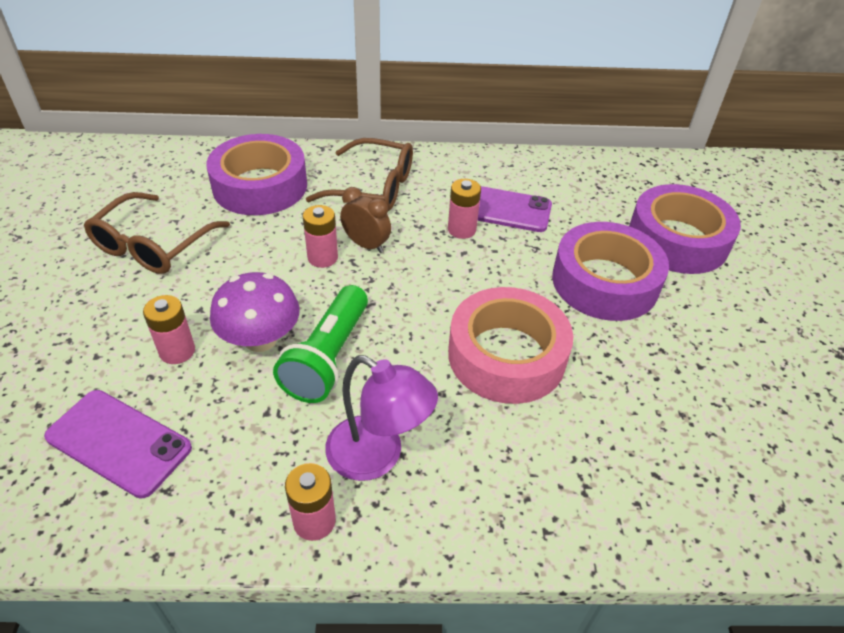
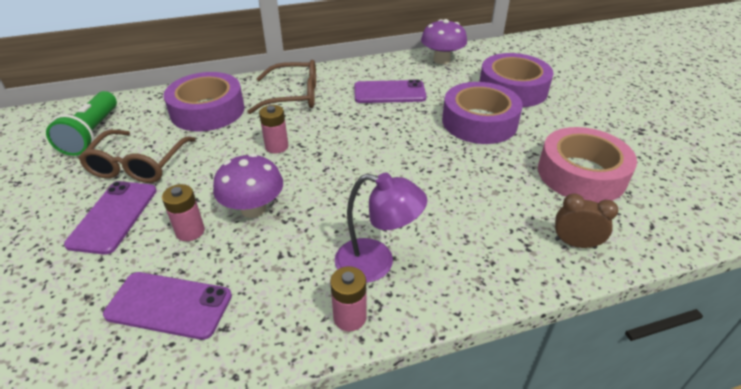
camera: 15 degrees left, 5 degrees down
green flashlight [273,285,368,403] -> green flashlight moved to [46,91,117,156]
brown clock [340,187,391,253] -> brown clock moved to [555,193,618,249]
pink battery [448,179,481,239] -> none
pink tape [448,287,573,404] -> pink tape moved to [538,127,637,203]
none -> purple phone [64,181,157,255]
none -> purple mushroom [421,19,467,64]

